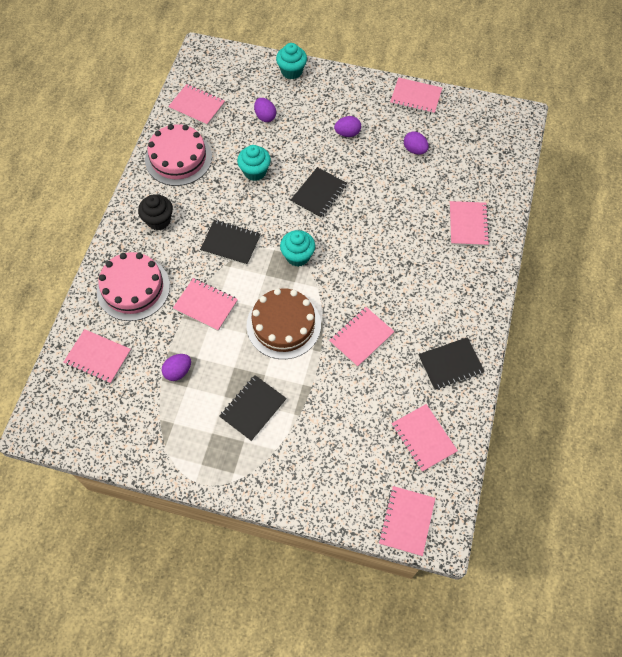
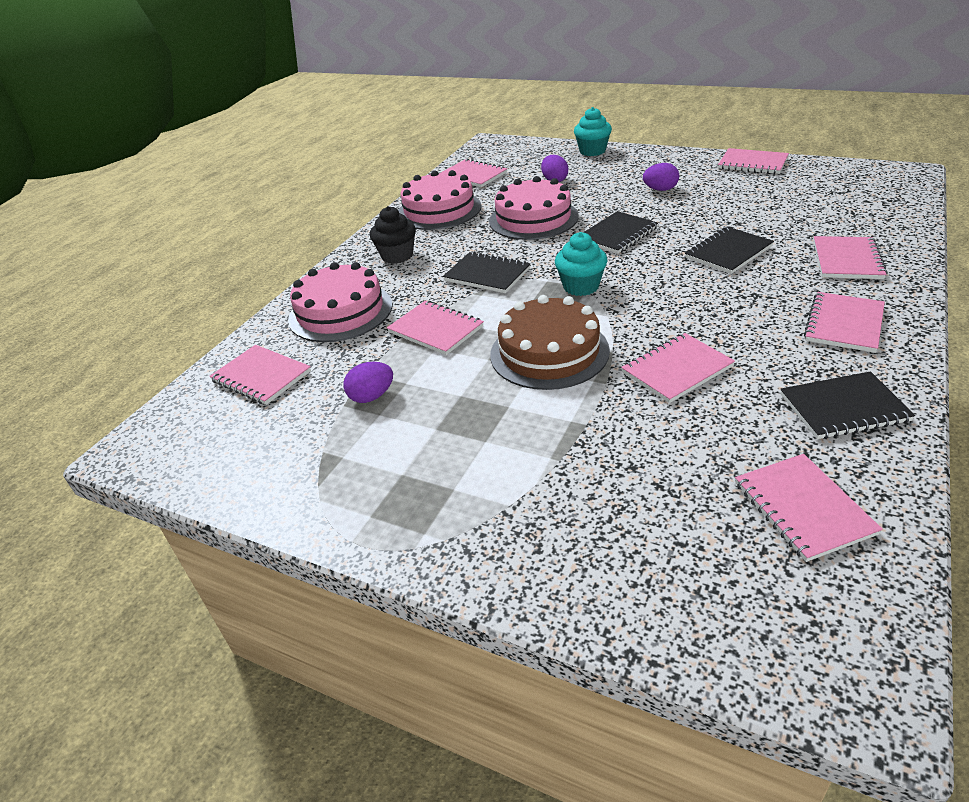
camera: 15 degrees right, 25 degrees down
black notebook [219,375,287,441] -> black notebook moved to [685,226,774,274]
turquoise cupcake [237,145,271,181] -> pink cake [489,176,578,240]
pink notebook [378,486,435,556] -> pink notebook moved to [804,292,885,353]
purple egg [404,132,429,154] -> none

